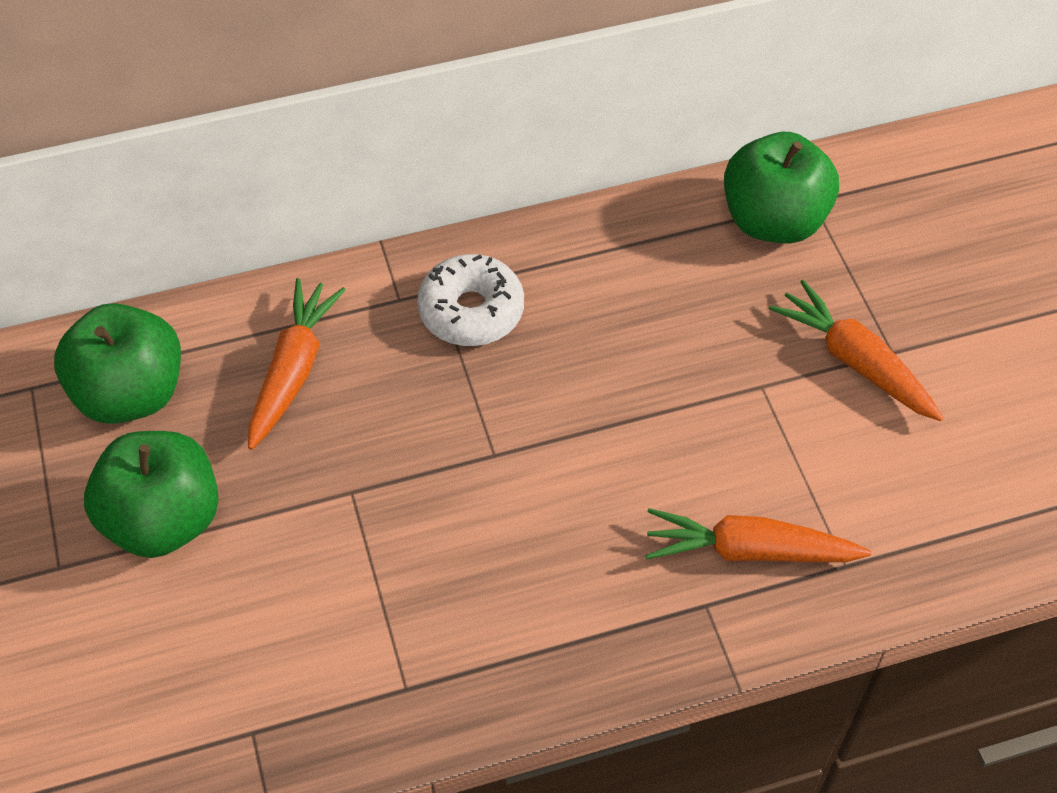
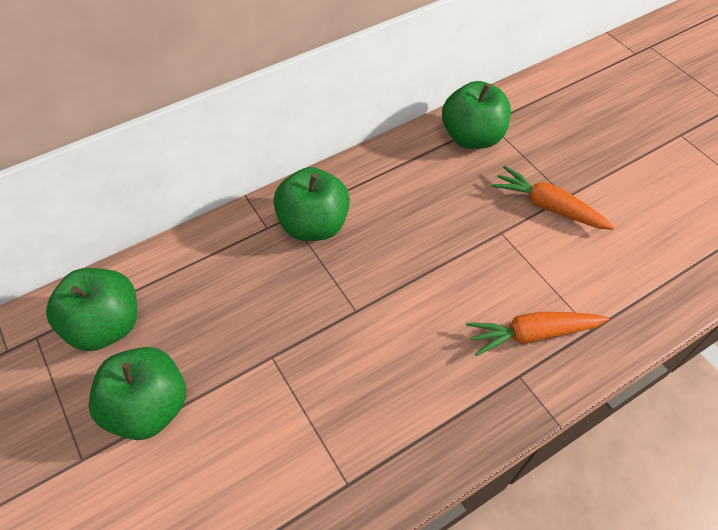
camera: 15 degrees left, 0 degrees up
orange carrot [248,278,346,450] -> none
white donut [417,254,524,346] -> green apple [273,167,350,241]

